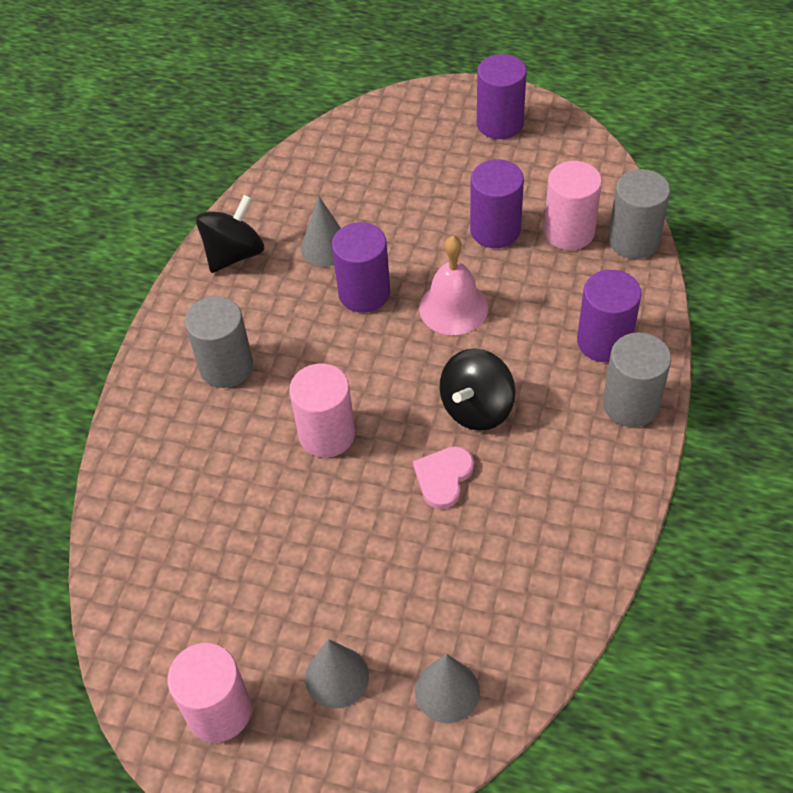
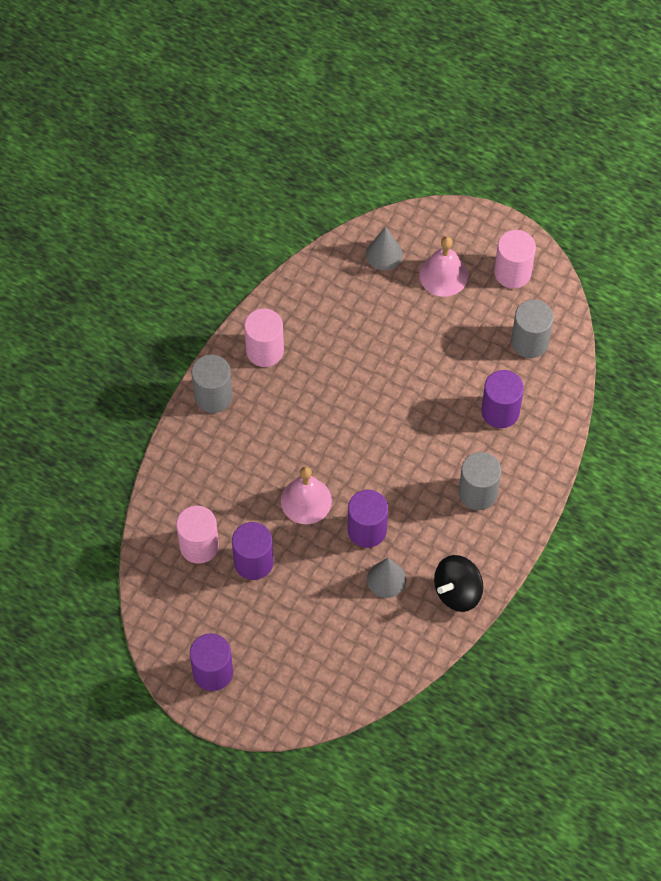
camera: 170 degrees left, 10 degrees up
pink cylinder [289,364,355,458] -> pink cylinder moved to [244,308,284,367]
grey cone [305,639,369,709] -> pink bell [419,236,468,297]
pink heart [413,446,474,509] -> none
black spinning top [440,348,516,431] -> none
purple cylinder [577,270,642,362] -> purple cylinder moved to [481,370,524,428]
grey cylinder [608,169,670,259] -> grey cylinder moved to [511,300,554,358]

